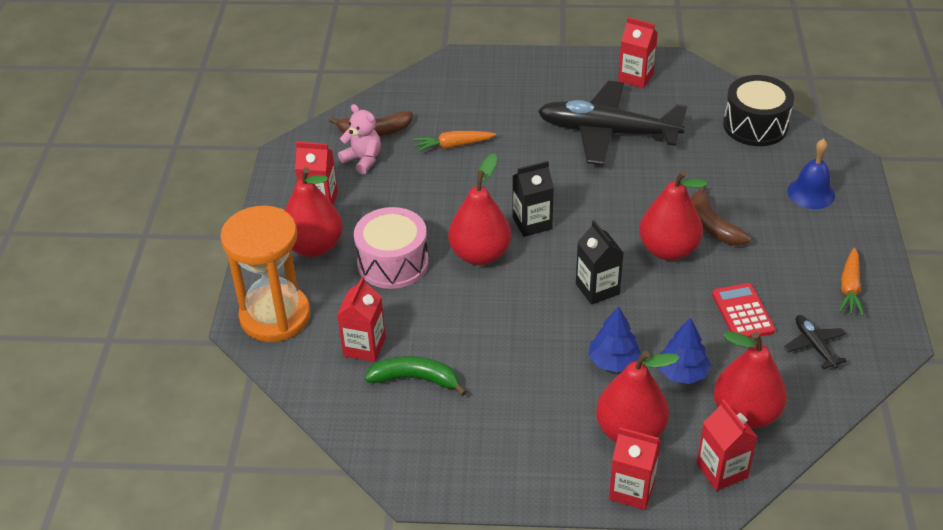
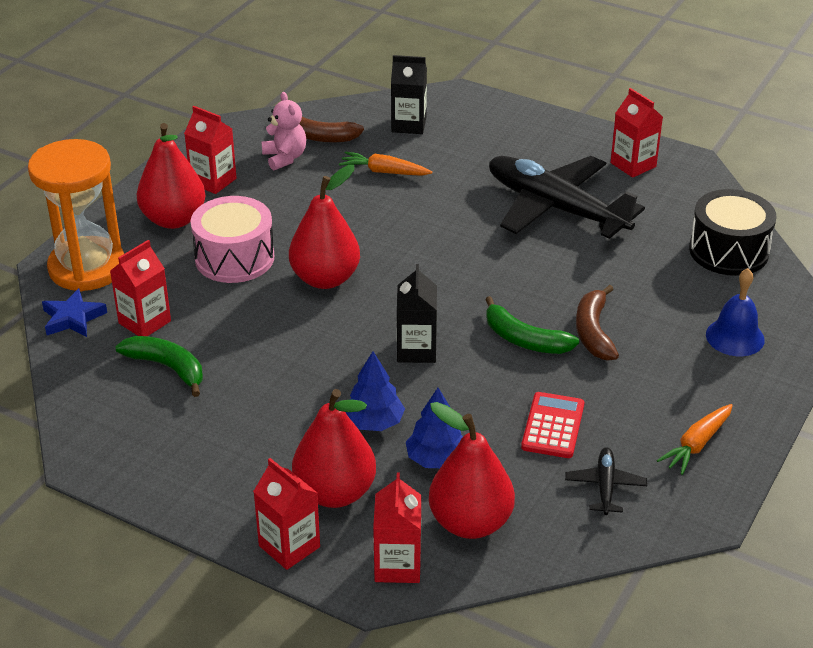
camera: 25 degrees right, 5 degrees down
black carton [513,161,554,237] -> black carton moved to [391,55,427,134]
red pear [639,170,707,261] -> green banana [485,296,579,354]
none -> blue star [42,288,107,337]

